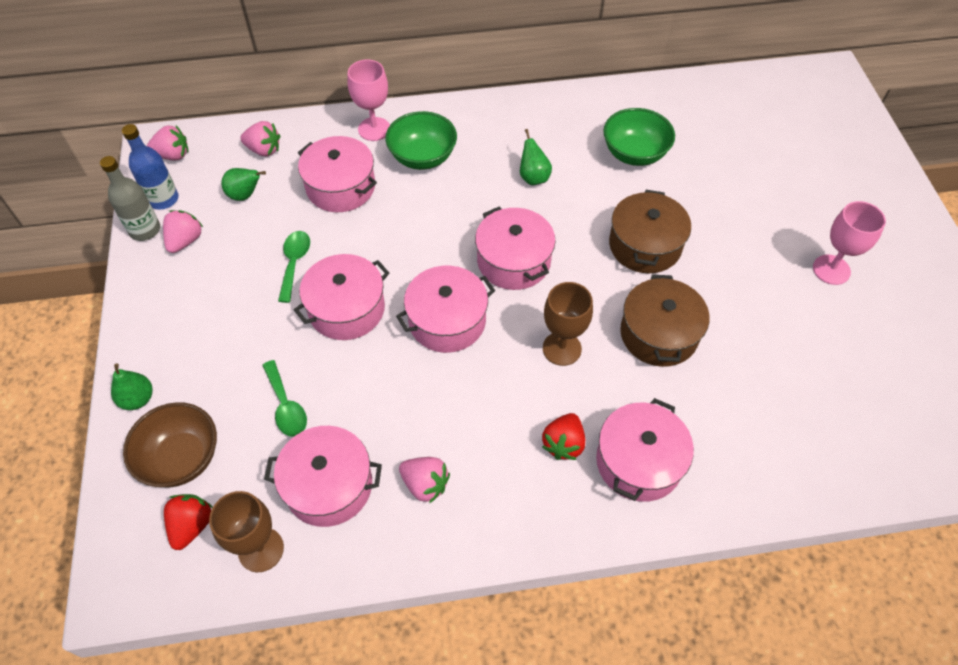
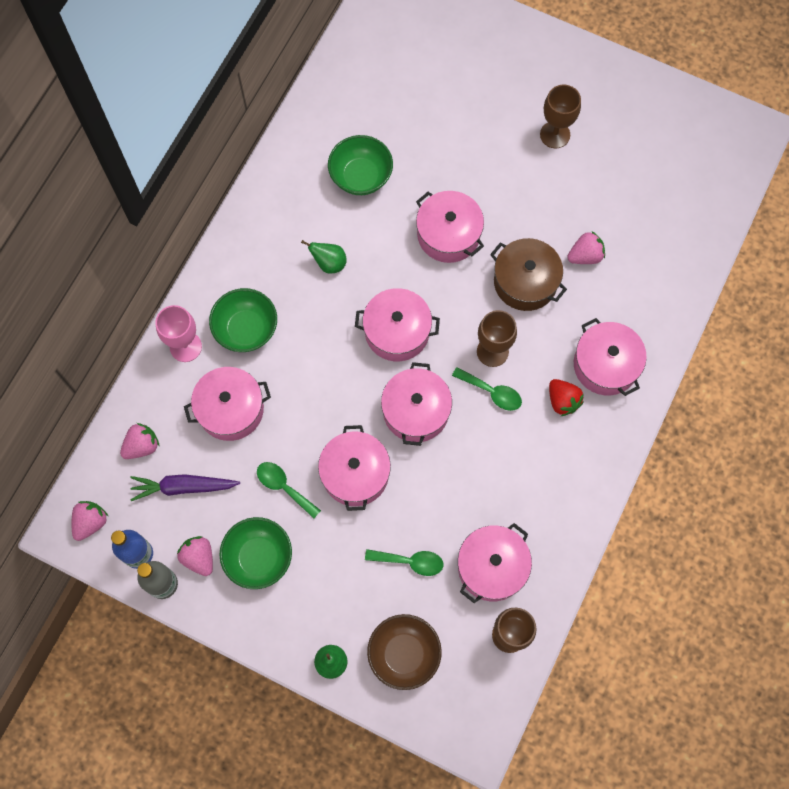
camera: 55 degrees left, 15 degrees up
red strawberry [164,494,213,550] -> none
green pear [221,168,266,201] -> purple carrot [130,474,240,501]
pink strawberry [399,457,450,504] -> pink strawberry moved to [567,231,605,264]
brown pot [609,190,691,273] -> pink pot [416,191,484,263]
pink goblet [813,201,886,285] -> brown goblet [540,85,581,148]
none -> green bowl [219,517,292,589]
none -> green spoon [452,367,522,411]

